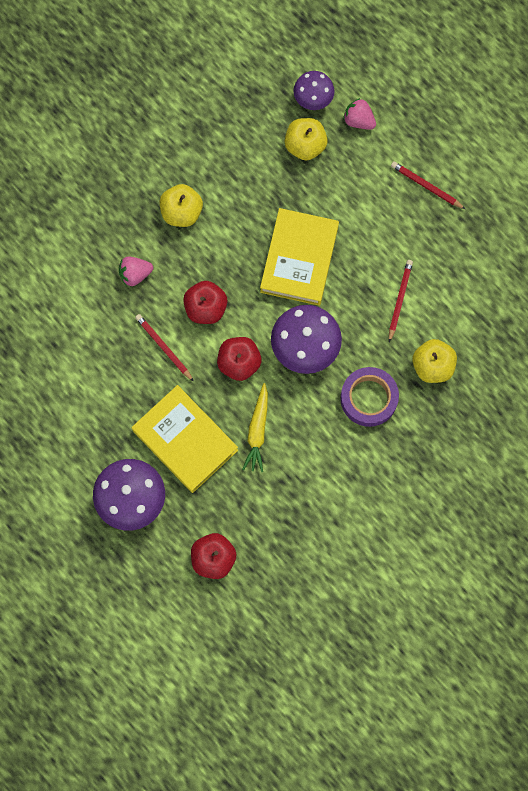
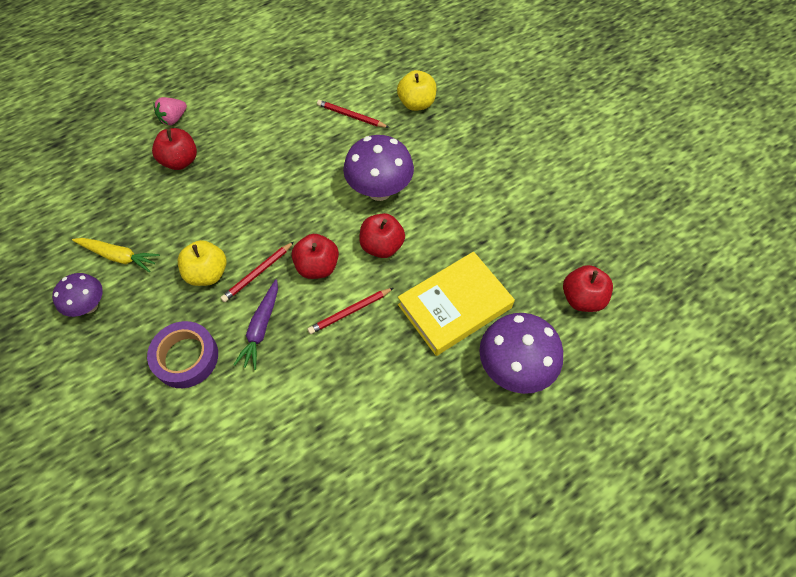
camera: 80 degrees left, 15 degrees down
pink strawberry [119,256,153,286] -> purple carrot [233,279,278,370]
yellow carrot [242,383,268,472] -> yellow carrot moved to [72,238,160,272]
yellow book [260,208,339,306] -> none
yellow apple [285,118,328,161] -> red apple [152,128,197,170]
purple mushroom [293,71,334,110] -> purple mushroom moved to [52,273,103,317]
purple tape [340,367,399,427] -> purple tape moved to [147,321,218,388]
red pencil [391,161,465,209] -> red pencil moved to [220,242,294,302]

